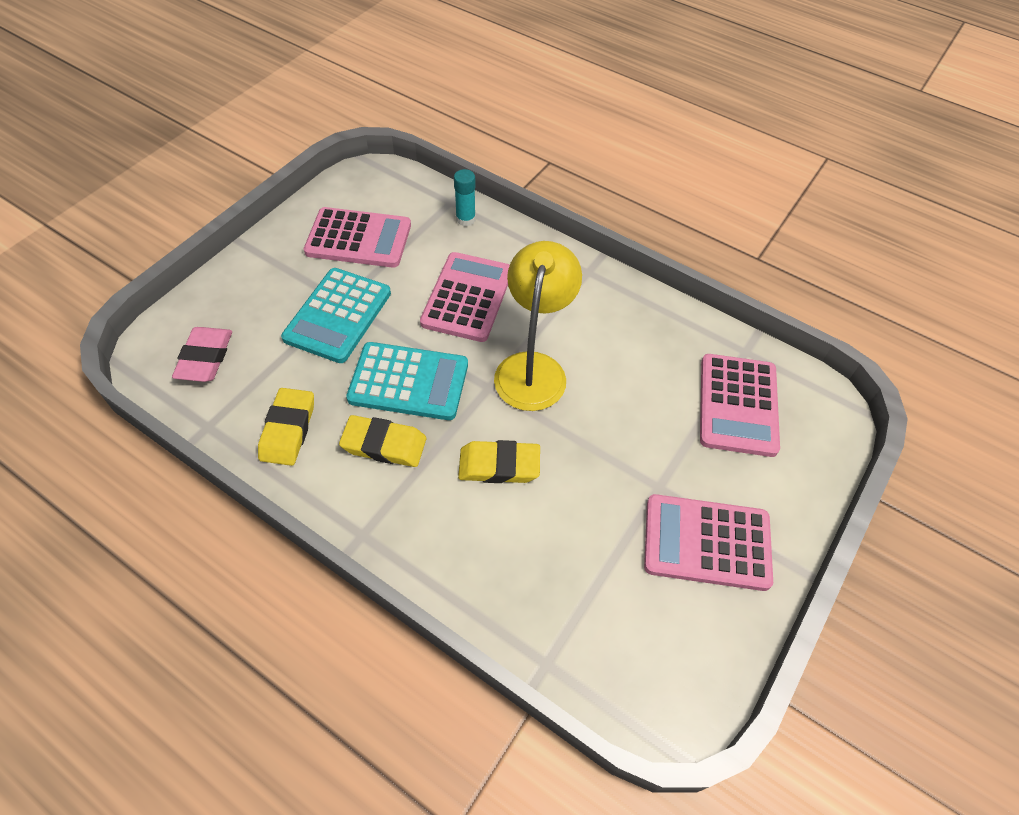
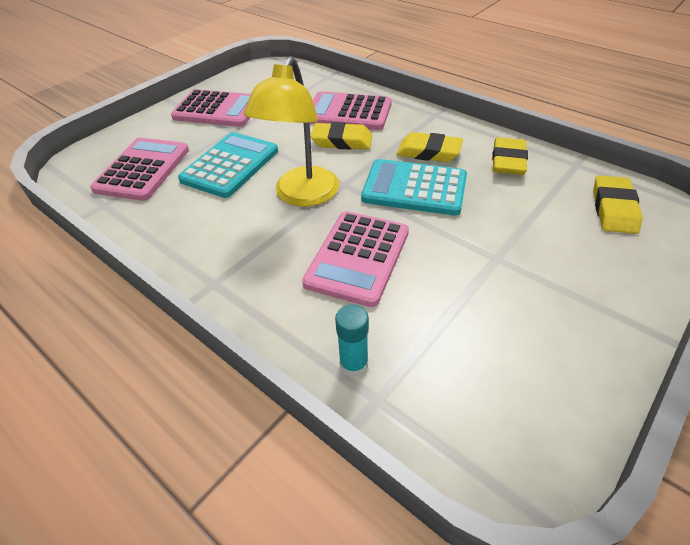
camera: 170 degrees left, 10 degrees down
pink eraser [172,327,232,382] -> yellow eraser [593,175,642,234]
turquoise calculator [281,268,391,363] -> turquoise calculator moved to [178,132,278,198]
pink calculator [304,207,411,268] -> pink calculator moved to [310,91,392,130]

